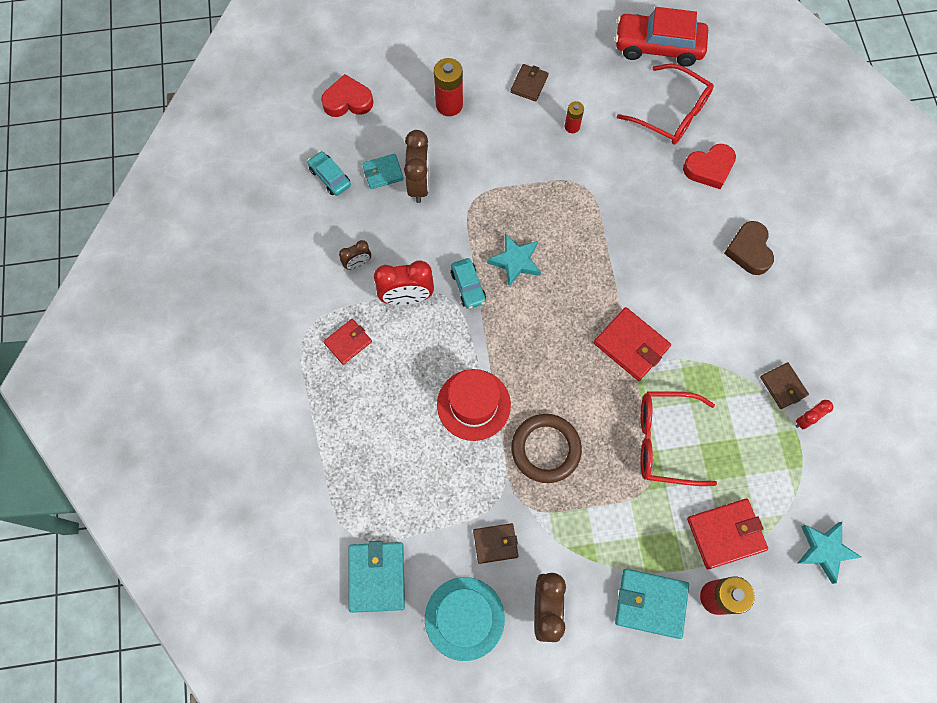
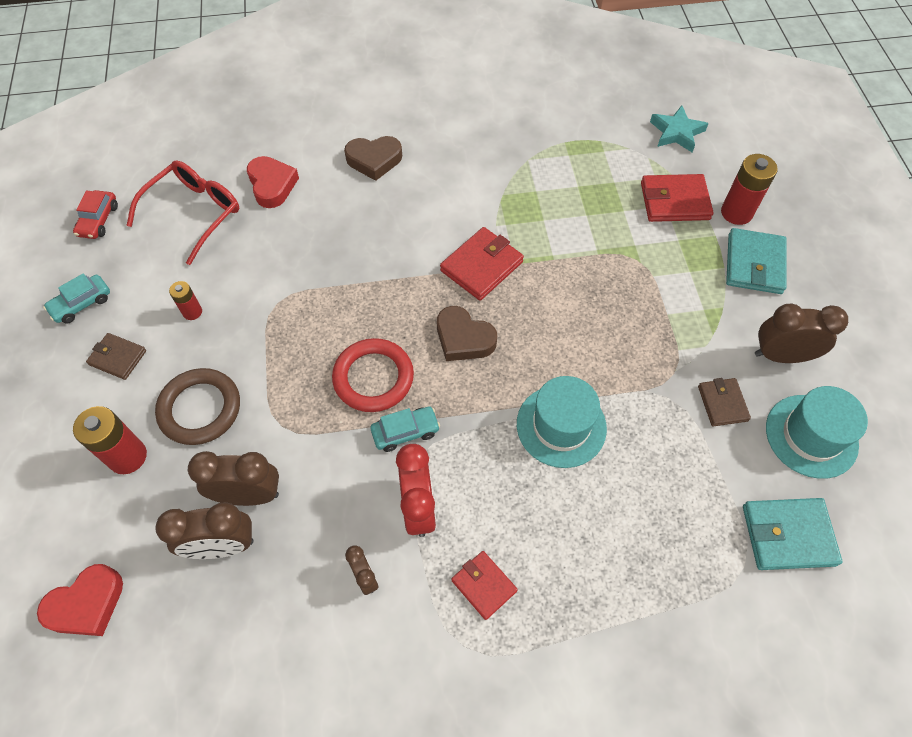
camera: 90 degrees left, 10 degrees down
turquoise car [307,151,351,196] -> turquoise car moved to [43,273,110,324]
red heart [321,74,373,117] -> red heart turned 120 degrees counterclockwise [37,564,123,636]
turquoise wallet [362,154,404,189] -> brown clock [155,502,253,559]
red hat [437,369,511,441] -> turquoise hat [517,376,607,468]
turquoise star [487,234,541,287] -> red ring [332,338,414,412]
brown ring [511,414,582,483] -> brown ring moved to [155,368,240,445]
red car [615,7,708,67] -> red car [73,190,118,239], size x0.52
red glasses [641,391,717,486] -> none
red wallet [687,499,768,569] -> red wallet turned 75 degrees counterclockwise [641,174,714,222]
brown wallet [760,362,809,409] -> none
red clock [796,400,833,429] -> none
none -> brown heart [437,306,497,361]

